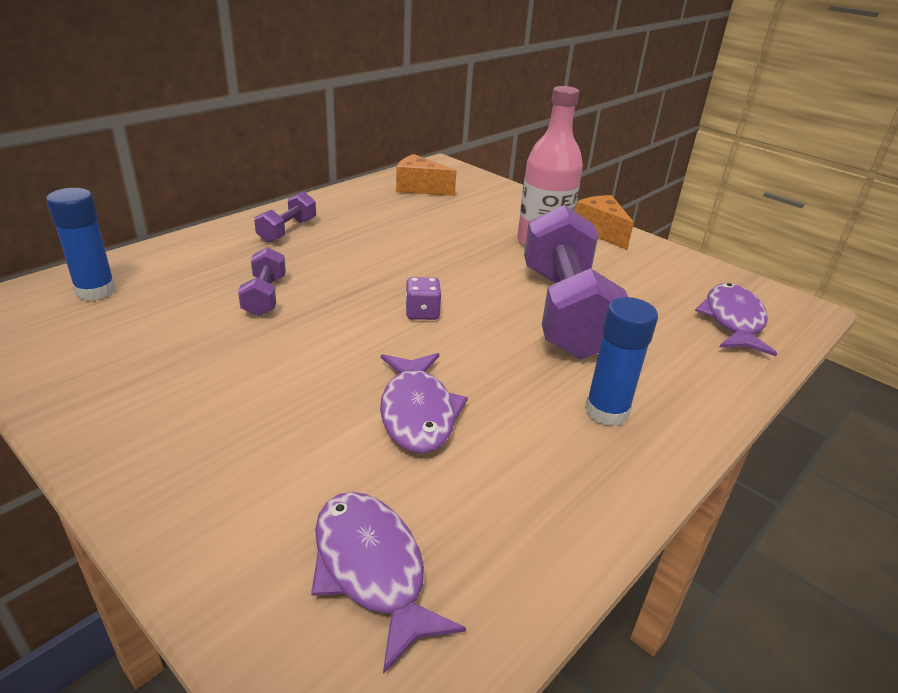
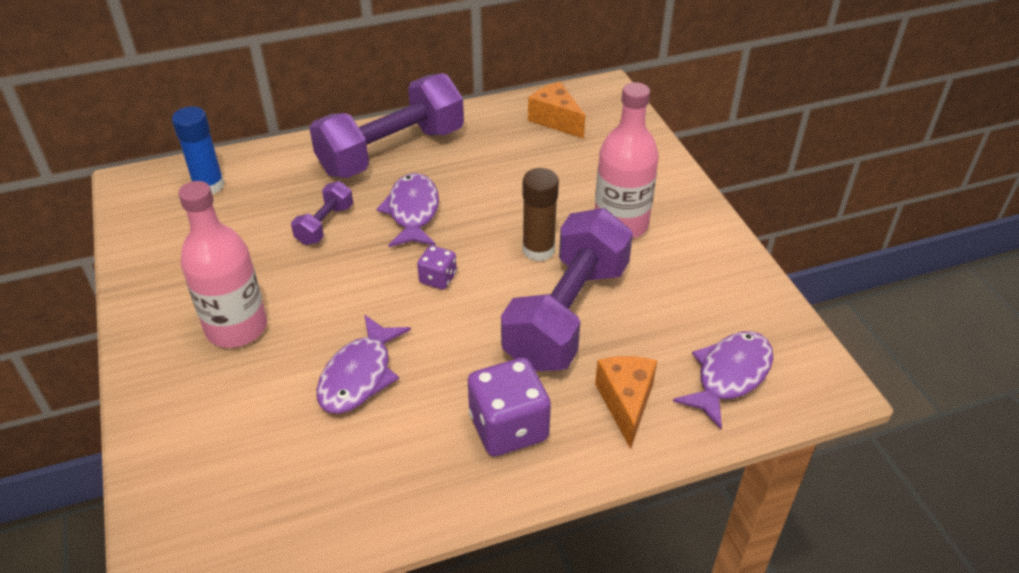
camera: 30 degrees right, 10 degrees up
purple dumbbell [254,192,316,243] -> purple dumbbell [309,73,464,178], size x2.21
purple fish [311,492,466,674] -> purple fish moved to [376,173,439,247]
orange cheese [575,195,634,249] -> orange cheese moved to [595,356,657,449]
blue glue stick [585,297,658,426] -> purple dice [468,358,551,456]
none -> pink bottle [178,181,267,348]
none -> brown glue stick [522,168,559,261]

